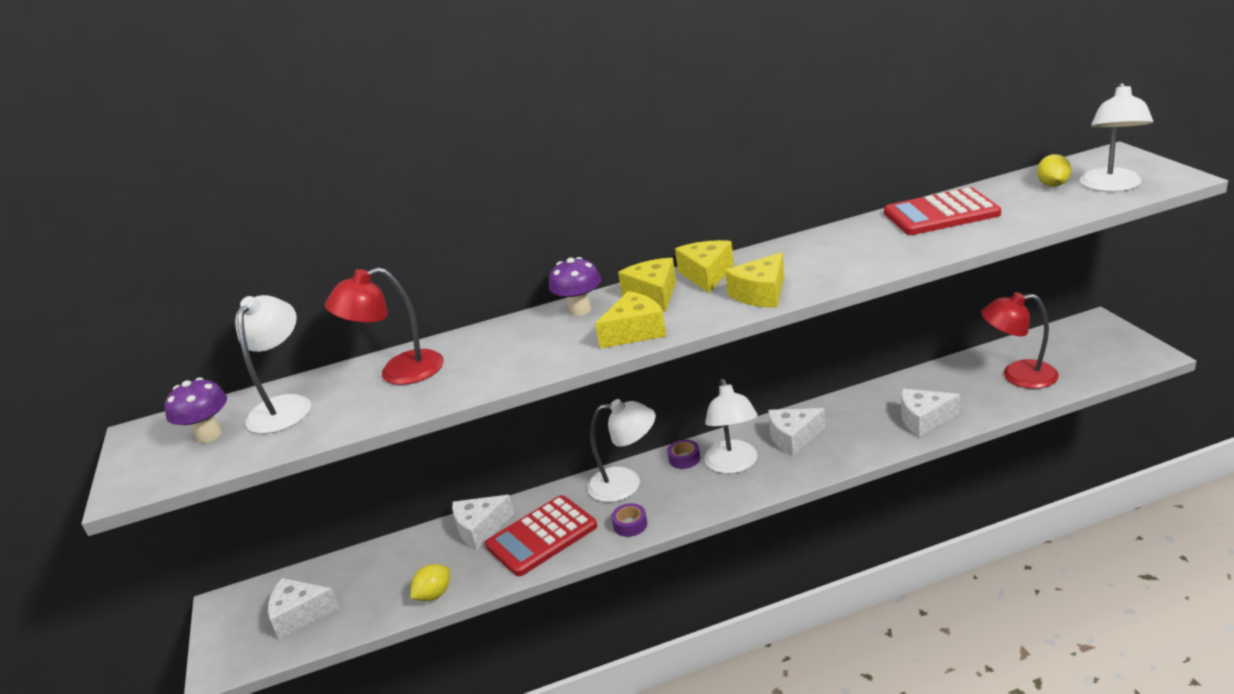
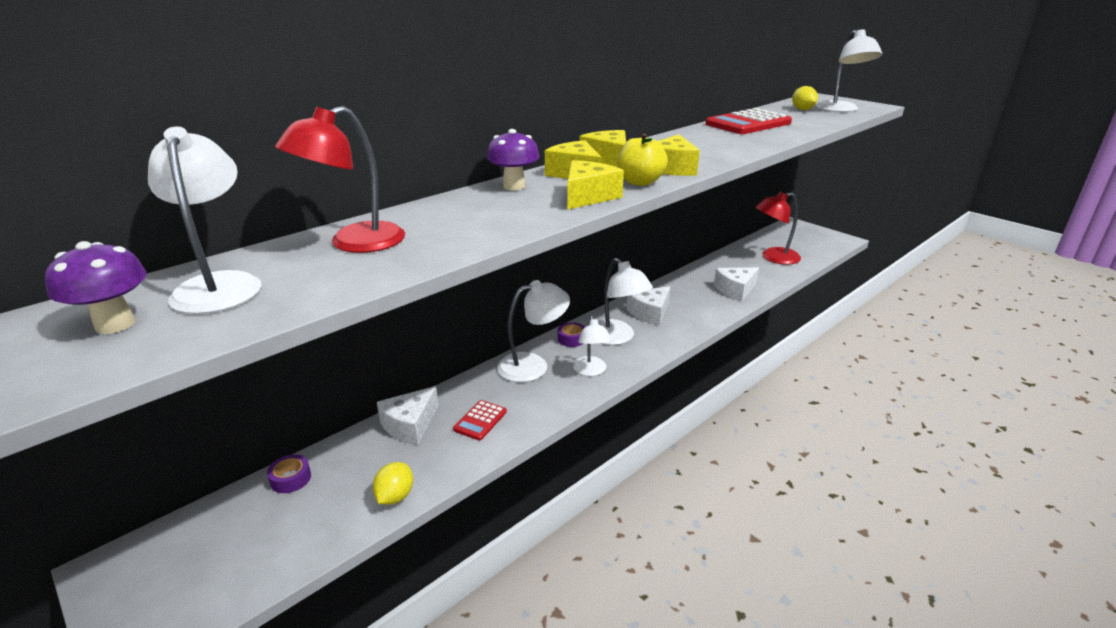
camera: 30 degrees left, 0 degrees up
white cheese [268,578,339,639] -> none
red calculator [485,495,597,576] -> red calculator [453,400,507,440], size x0.51
purple tape [611,503,647,537] -> purple tape moved to [267,454,311,493]
none -> white lamp [573,315,611,376]
none -> yellow apple [617,133,668,186]

